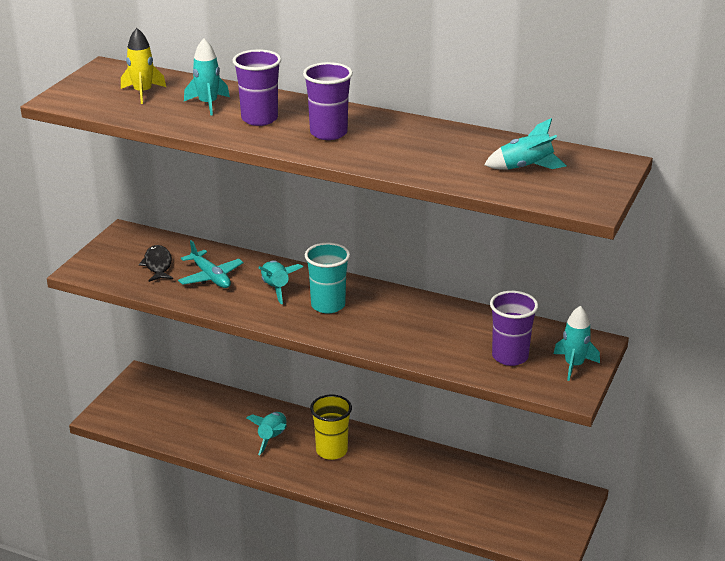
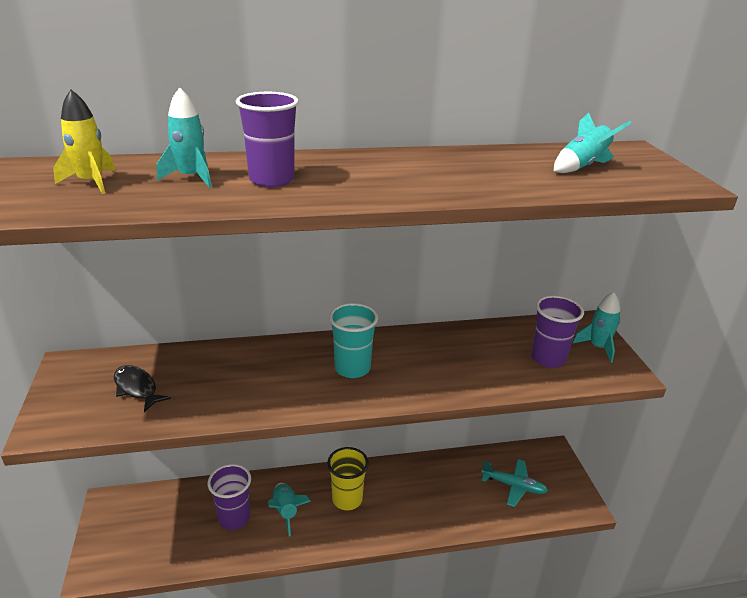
camera: 35 degrees left, 0 degrees up
turquoise plane [178,240,243,288] -> turquoise plane moved to [481,459,548,507]
turquoise rocket [258,260,303,304] -> none
purple cup [303,62,353,140] -> purple cup moved to [207,464,251,530]

